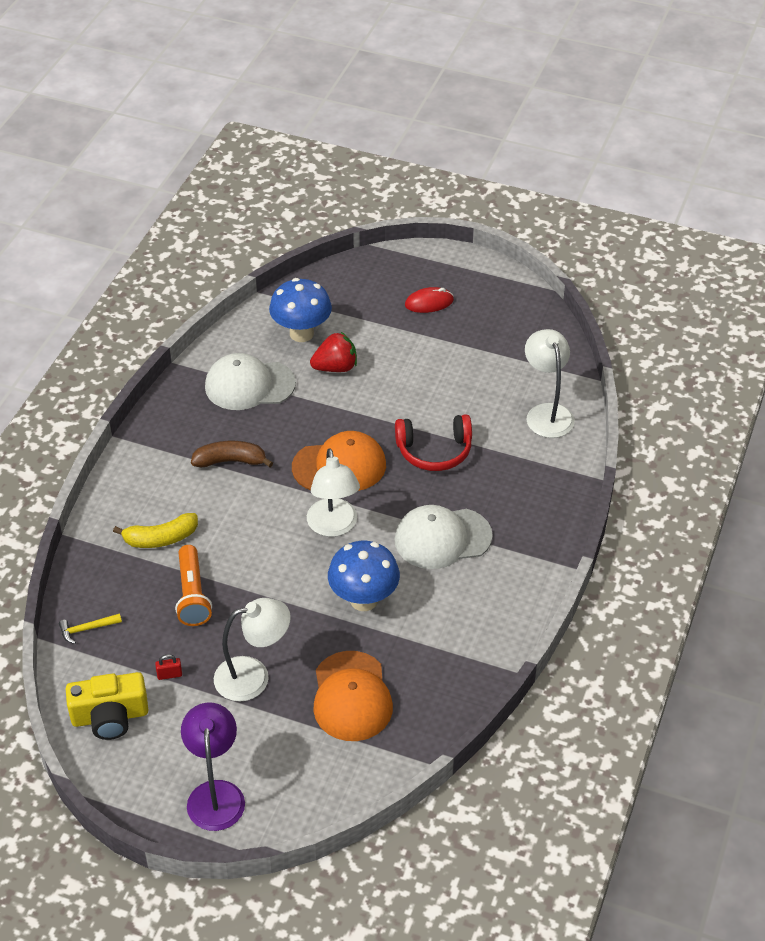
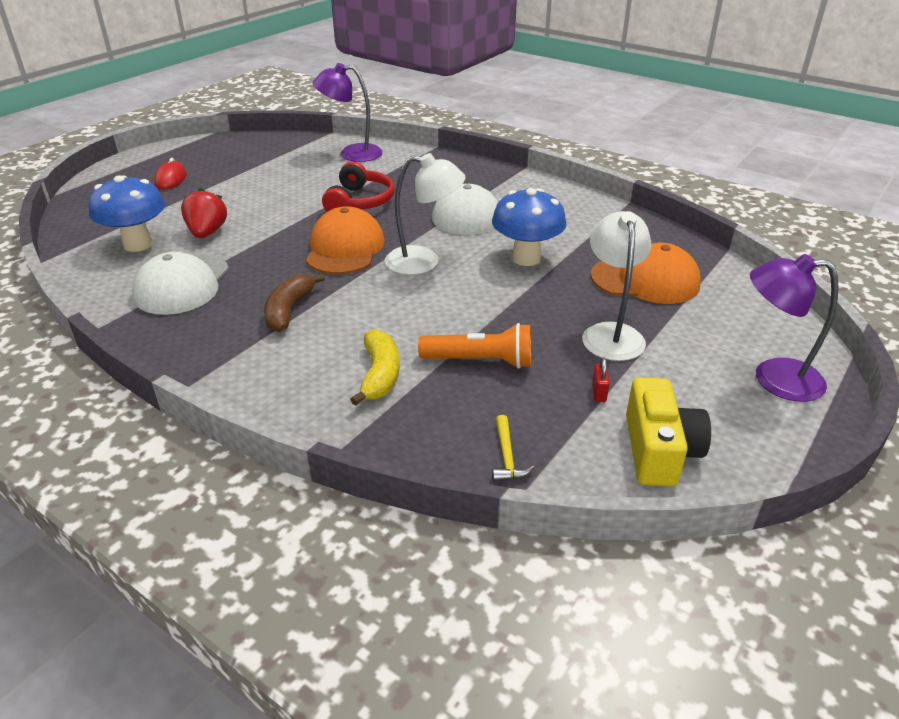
camera: 75 degrees left, 10 degrees down
white lamp [525,329,575,438] -> purple lamp [313,63,383,162]

